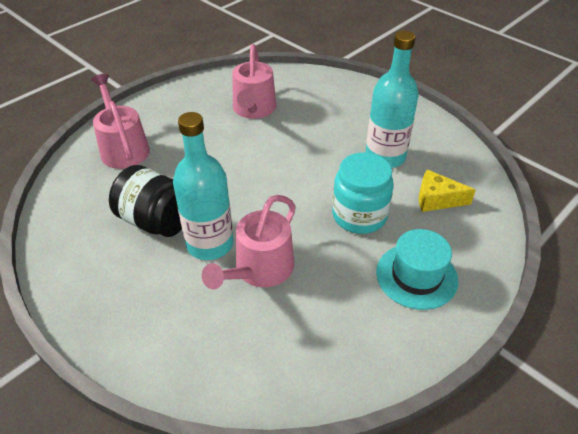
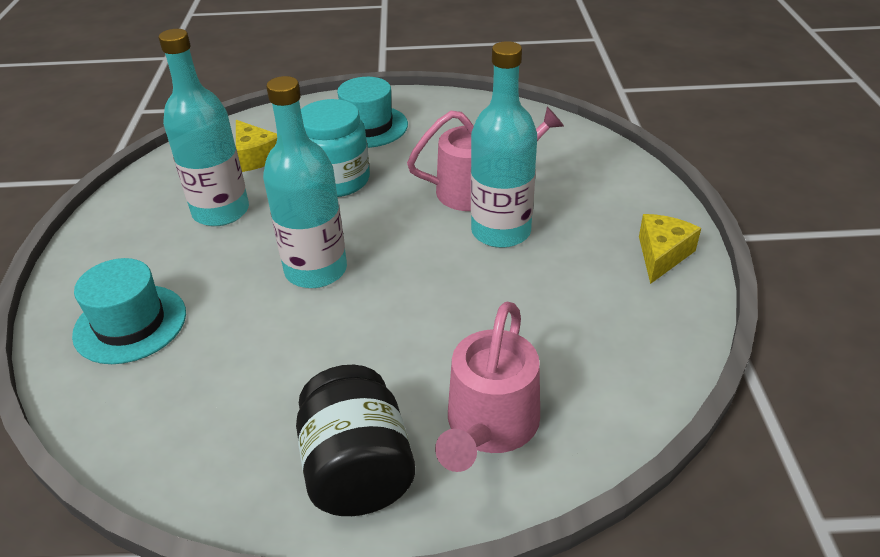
camera: 135 degrees left, 5 degrees down
black jar [109,165,182,237] -> black jar moved to [296,365,415,516]
pink watering can [233,44,276,119] -> none
none -> turquoise hat [72,258,186,364]
none -> turquoise bottle [263,76,347,288]
none -> yellow cheese [639,214,701,284]

